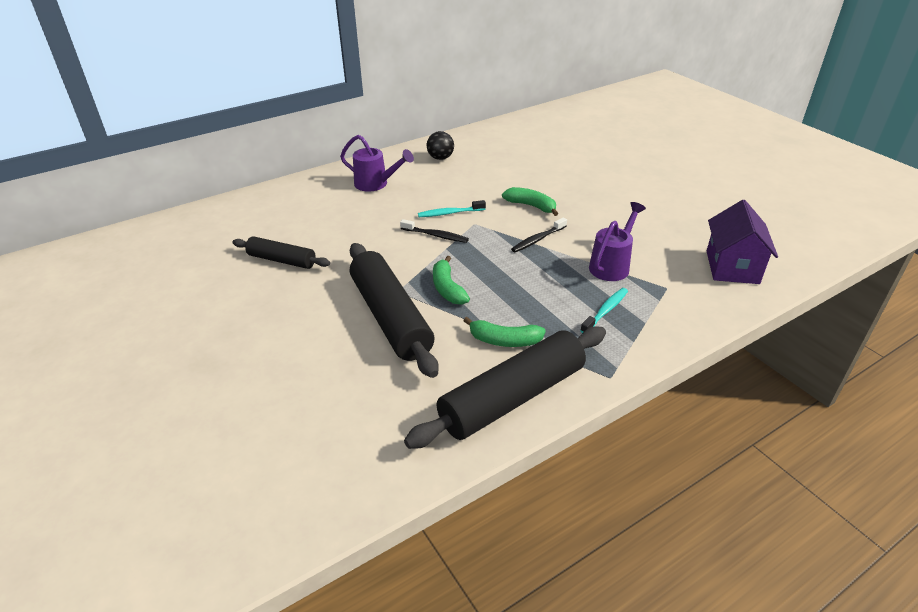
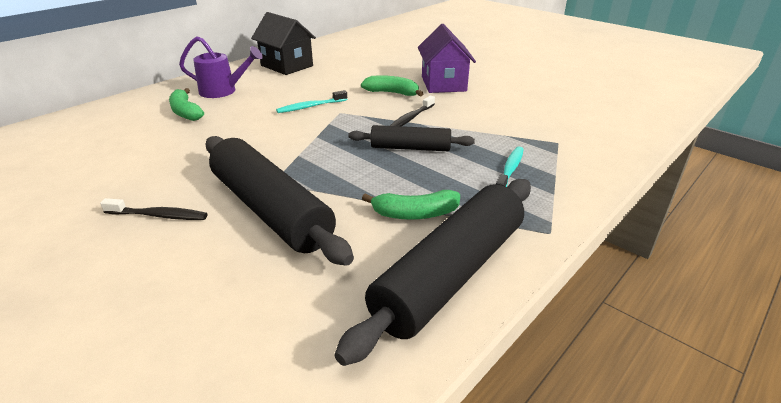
camera: 15 degrees left, 5 degrees down
black rolling pin [232,236,330,269] -> black rolling pin moved to [348,125,475,151]
black toothbrush [400,219,469,243] -> black toothbrush moved to [100,198,207,220]
black ball [427,131,454,160] -> black house [251,12,316,75]
green banana [433,256,470,305] -> green banana moved to [169,88,204,121]
purple watering can [589,202,646,281] -> none
purple house [707,200,778,284] -> purple house moved to [418,24,476,93]

